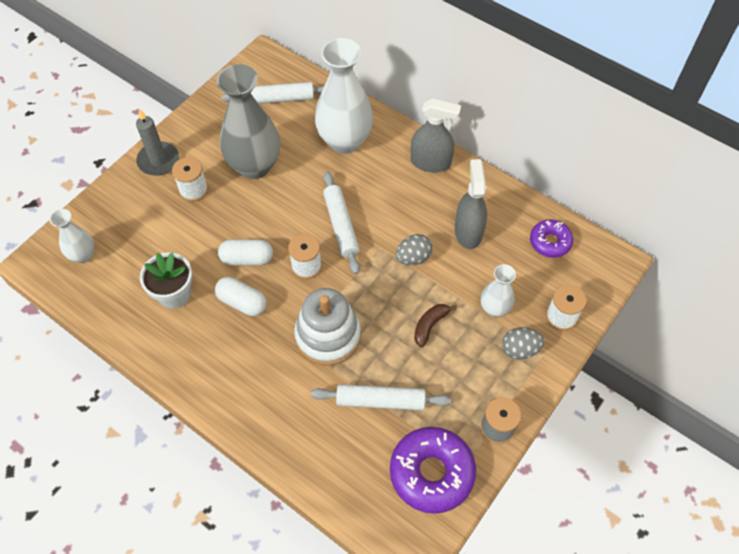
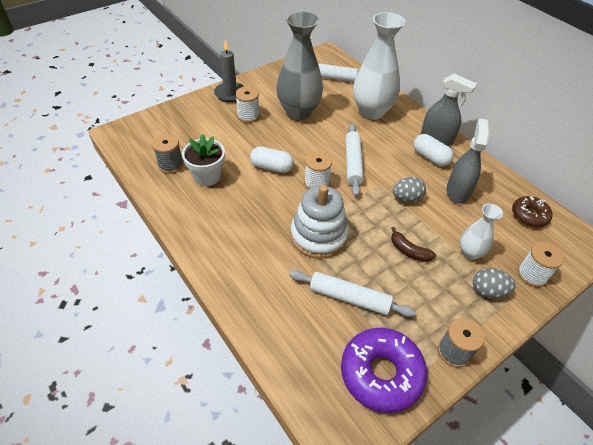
camera: 15 degrees right, 10 degrees down
white vase [50,209,94,263] -> none
white capsule [215,277,267,316] -> white capsule moved to [413,134,453,166]
brown banana [414,304,457,347] -> brown banana turned 105 degrees counterclockwise [391,227,436,262]
purple donut [530,219,573,258] -> brown donut [512,196,553,227]
none -> grey spool [152,134,183,174]

